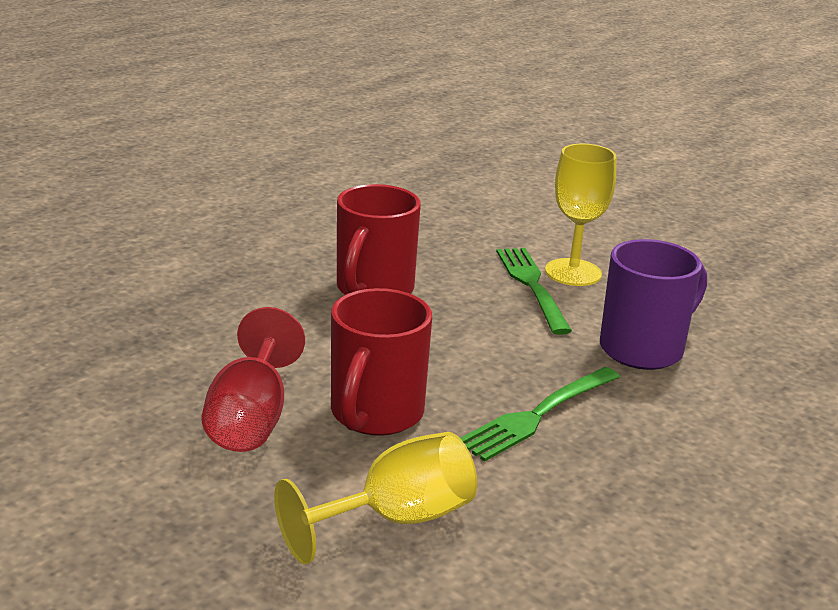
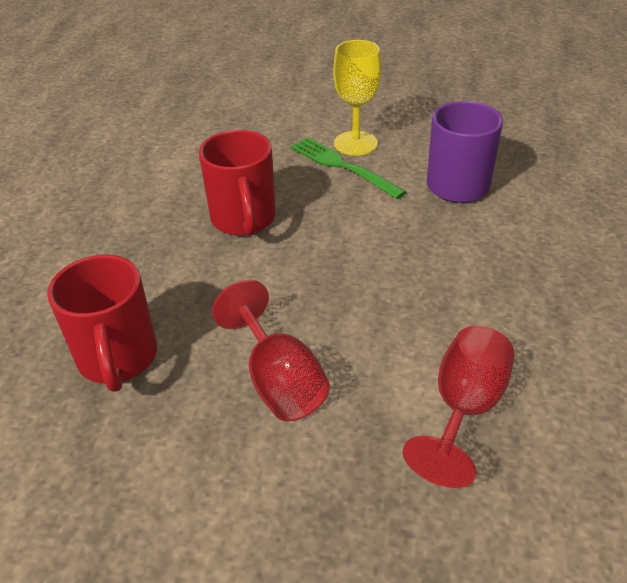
camera: 30 degrees left, 15 degrees up
yellow goblet [274,432,477,564] -> red goblet [403,326,515,488]
red mug [331,288,432,436] -> red mug moved to [47,255,157,392]
green fork [460,367,620,462] -> none

